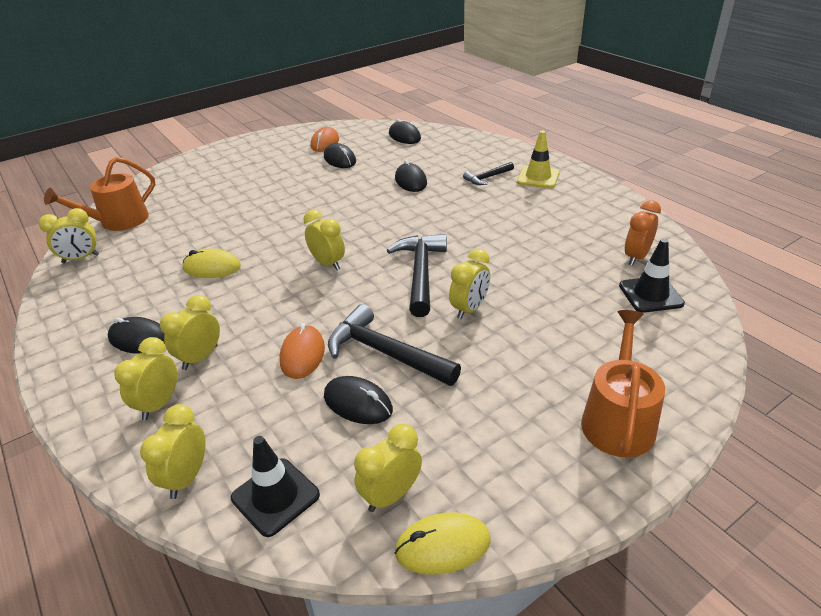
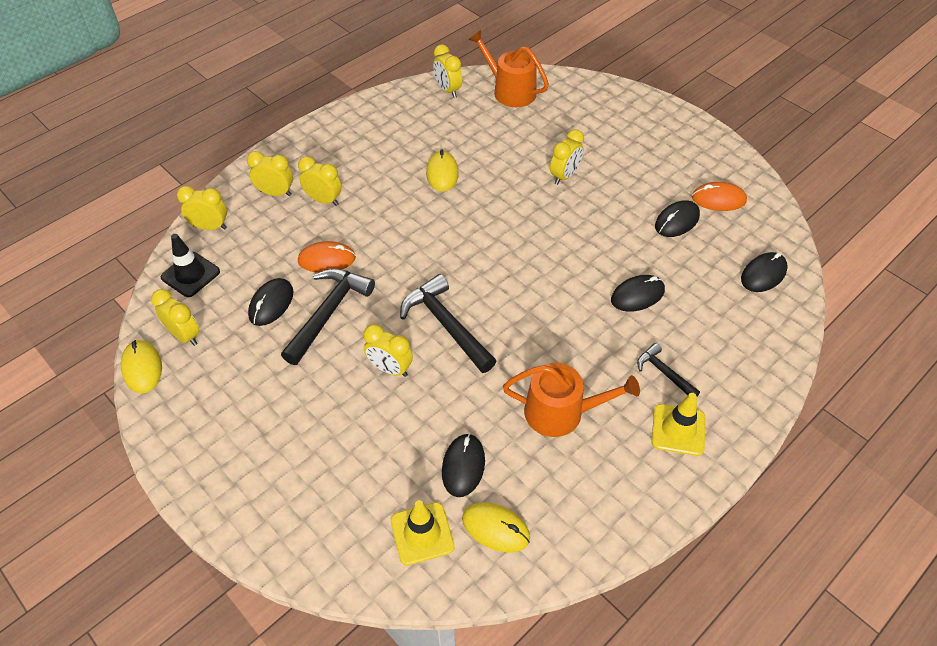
camera: 80 degrees right, 15 degrees up
black mouse [108,317,165,354] -> black mouse moved to [442,433,485,497]
yellow clock [304,210,345,270] -> yellow clock moved to [550,129,584,185]
black hammer [387,234,447,317] -> black hammer turned 120 degrees counterclockwise [400,274,496,373]
orange watering can [581,310,665,457] -> orange watering can moved to [503,363,640,437]
black traffic cone [619,238,685,313] -> yellow traffic cone [391,500,455,565]
orange clock [624,200,661,266] -> yellow mouse [462,502,530,552]

